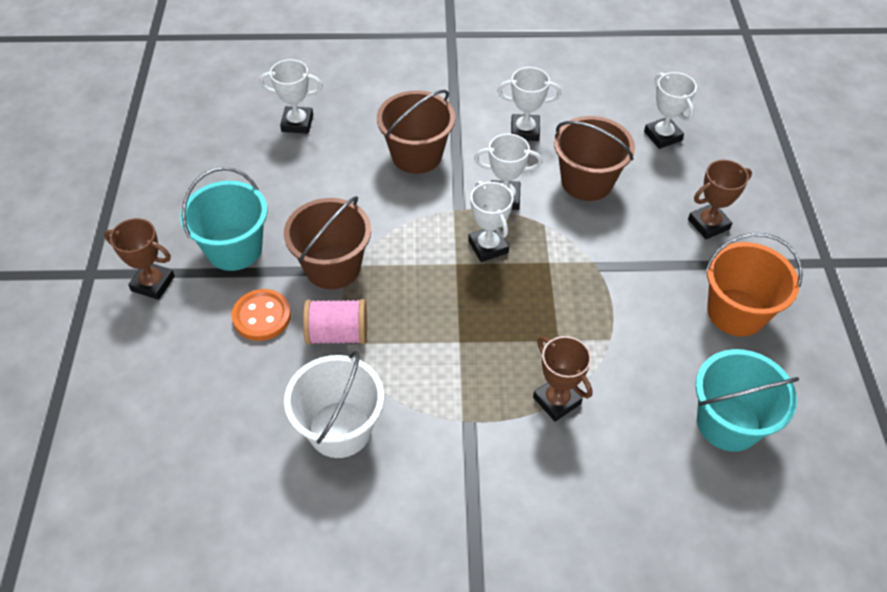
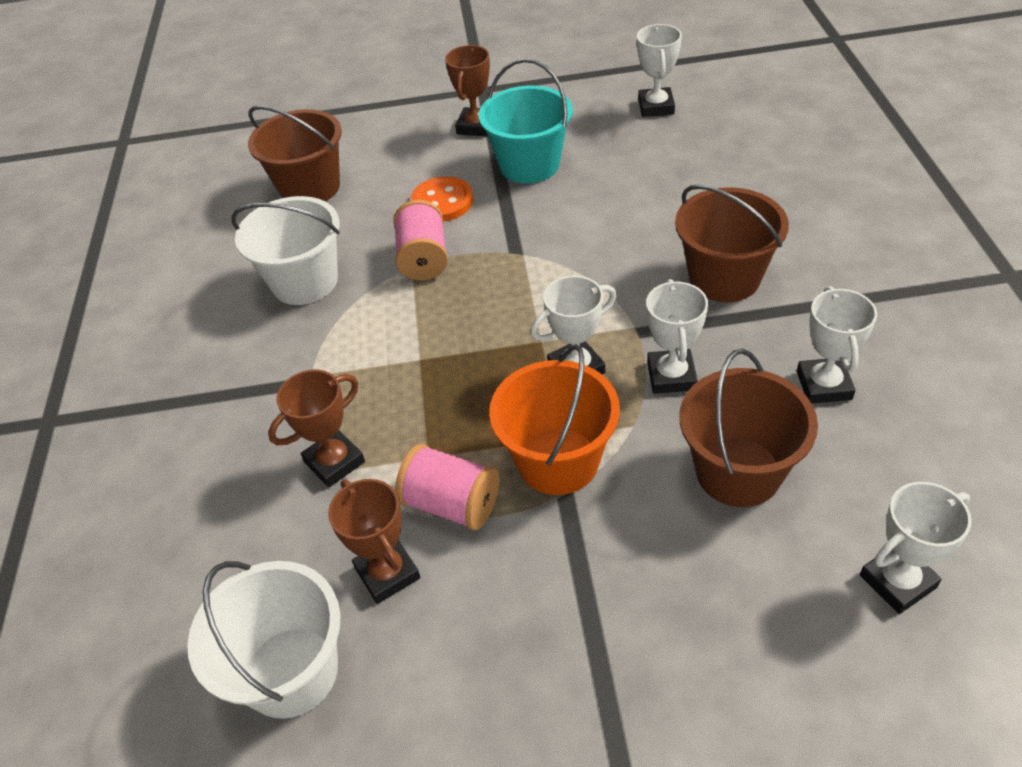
camera: 90 degrees right, 5 degrees down
white trophy [259,59,323,134] -> white trophy moved to [637,24,682,117]
brown bucket [284,196,371,289] -> brown bucket moved to [248,105,342,201]
brown trophy [688,160,752,239] -> brown trophy moved to [328,479,420,604]
turquoise bucket [696,349,799,452] -> white bucket [187,561,341,719]
orange bucket [705,233,803,336] -> orange bucket moved to [489,344,620,495]
none -> pink spool [395,444,499,530]

